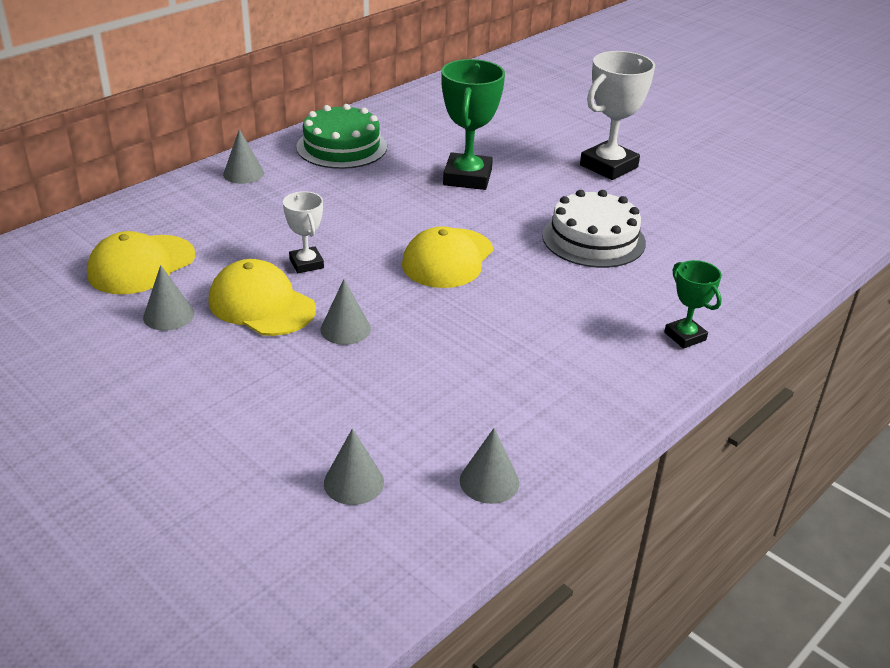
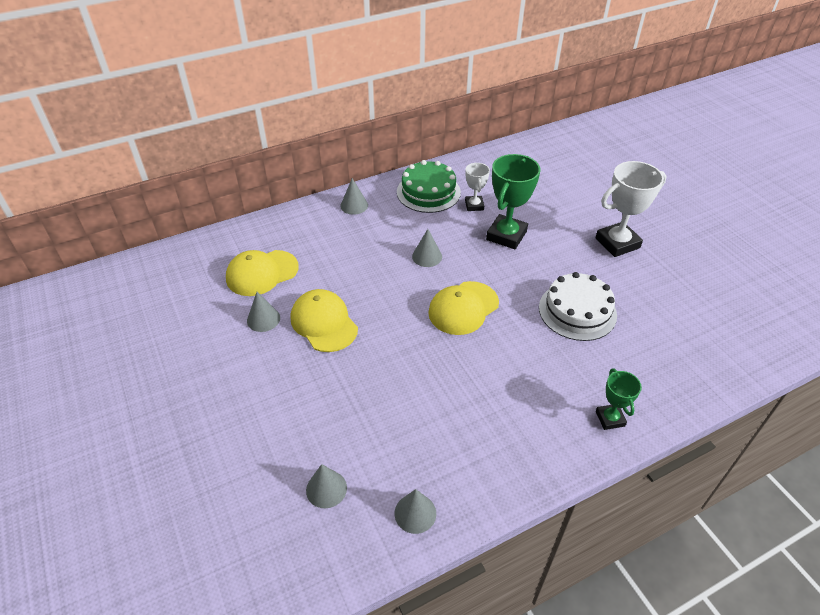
camera: 20 degrees right, 10 degrees up
white trophy [283,191,324,273] -> white trophy moved to [465,163,490,211]
grey cone [320,279,371,345] -> grey cone moved to [412,229,442,267]

